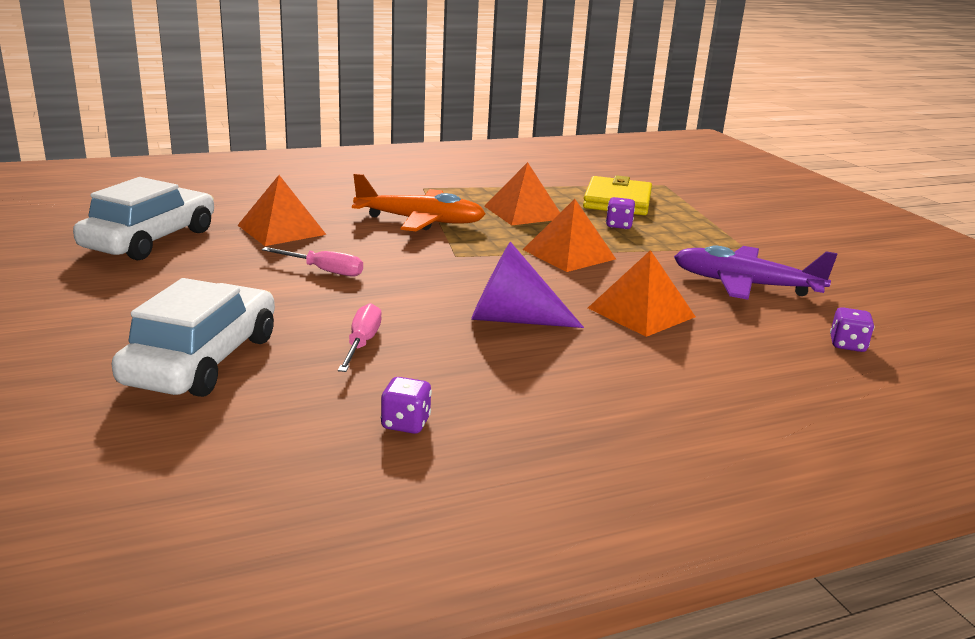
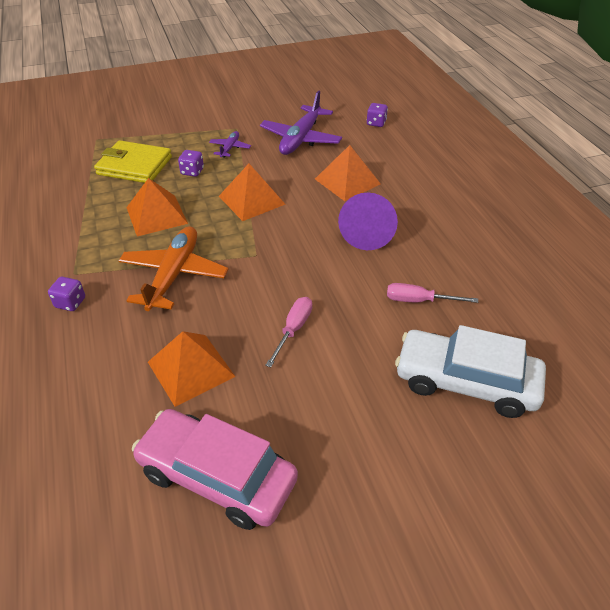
camera: 85 degrees left, 20 degrees up
white car [73,177,214,260] -> pink car [132,409,298,530]
purple dice [381,377,432,434] -> purple dice moved to [48,277,85,311]
none -> purple plane [209,131,251,158]

